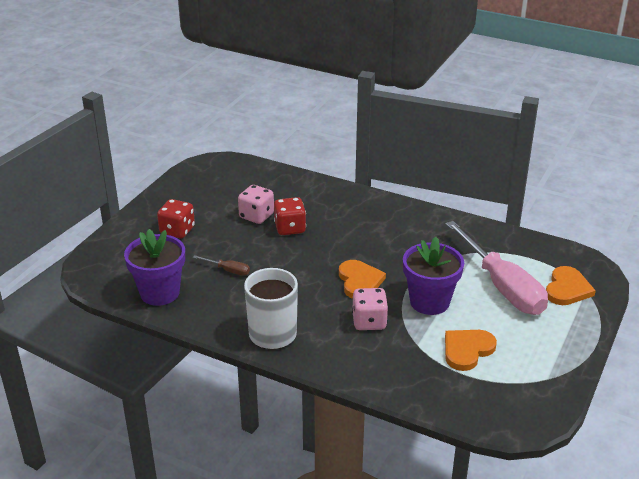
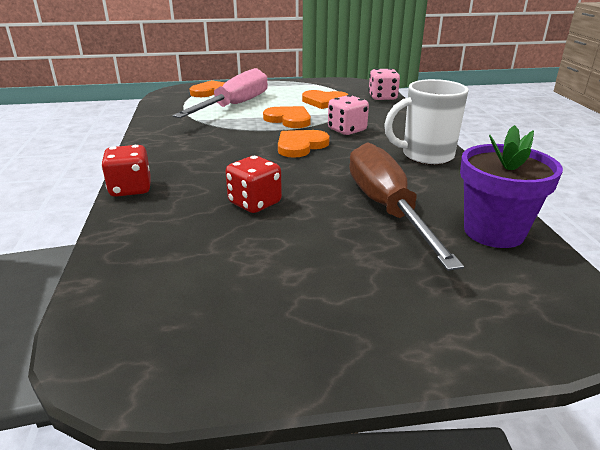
camera: 125 degrees left, 5 degrees down
red dice [157,199,195,238] -> red dice moved to [101,145,151,197]
brown screwdriver [193,255,250,275] -> brown screwdriver [349,142,464,271], size x2.50
pink dice [238,185,274,224] -> pink dice moved to [368,68,400,100]
purple flower pot [403,237,464,315] -> orange heart [263,106,311,128]

